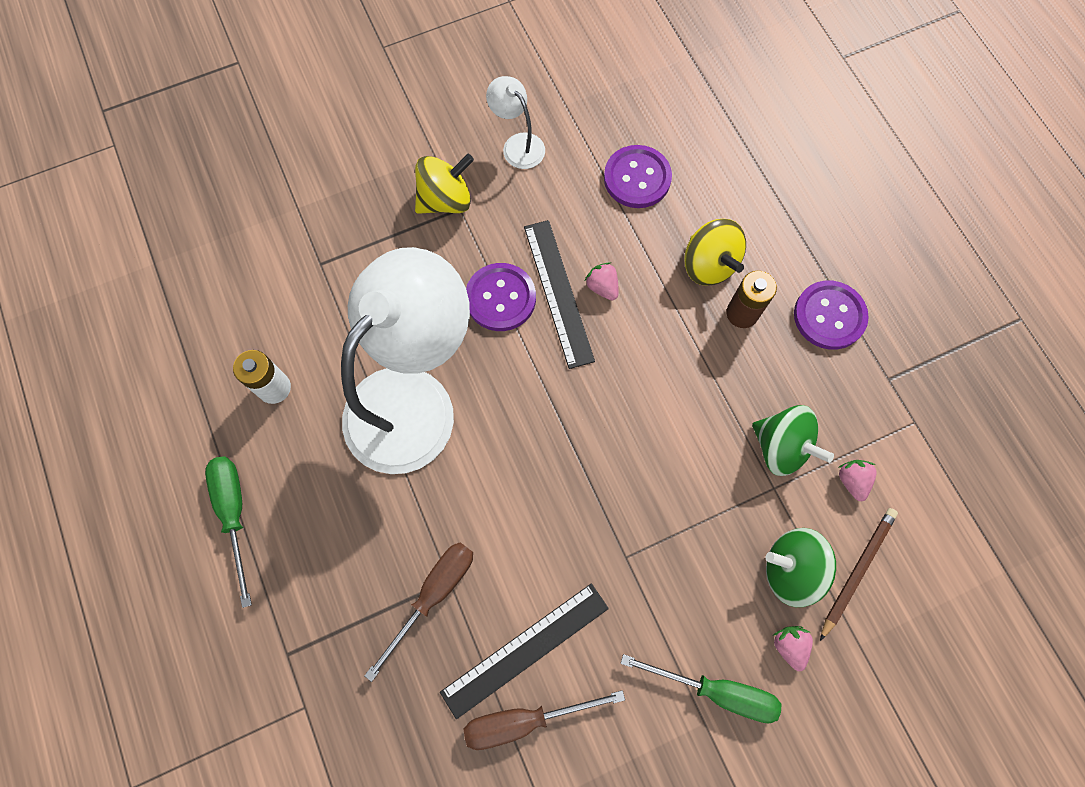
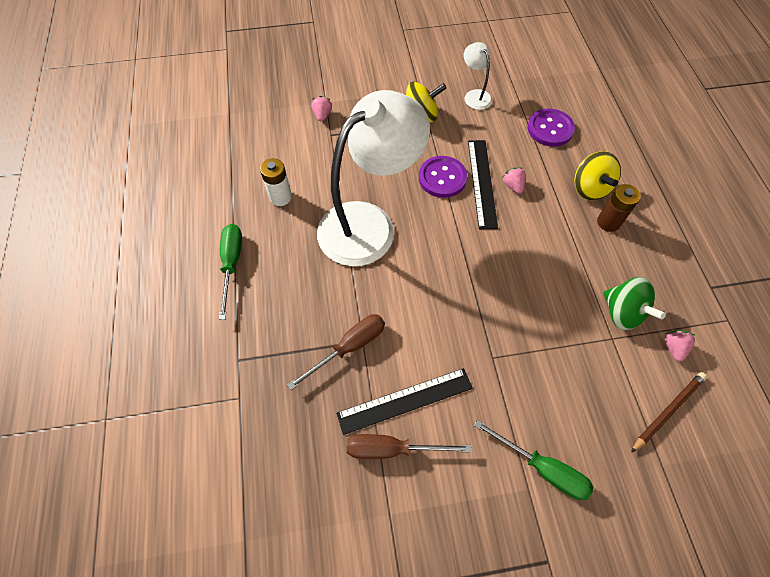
camera: 15 degrees right, 10 degrees down
green spinning top [766,528,836,607] -> none
pink strawberry [773,626,813,671] -> pink strawberry moved to [311,96,332,121]
purple button [794,280,869,350] -> none

